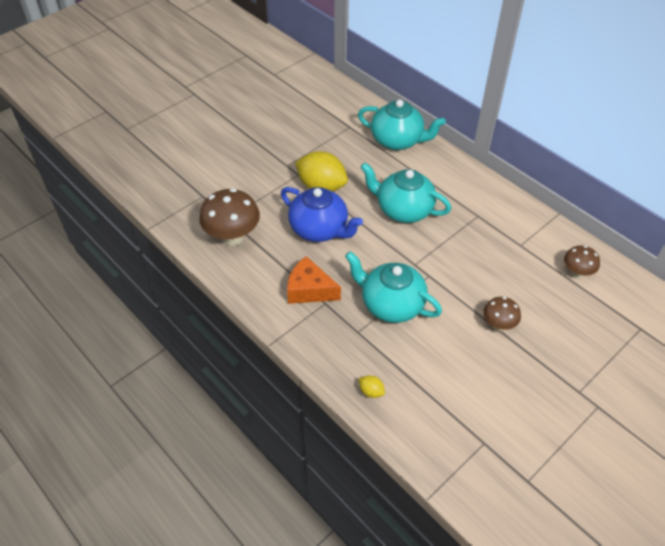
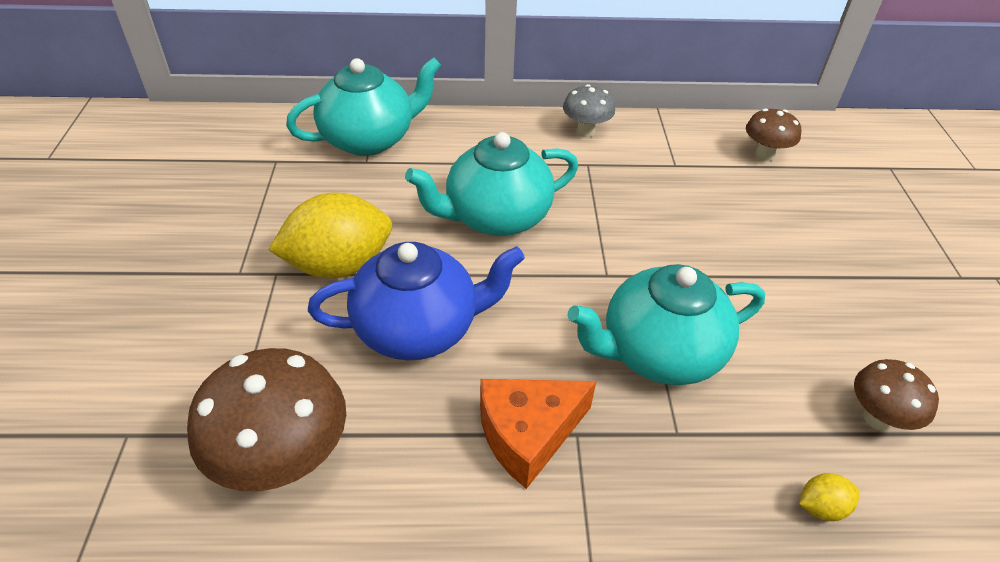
camera: 50 degrees left, 5 degrees down
brown mushroom [483,297,521,331] -> brown mushroom moved to [854,359,939,431]
none -> grey mushroom [563,84,615,138]

